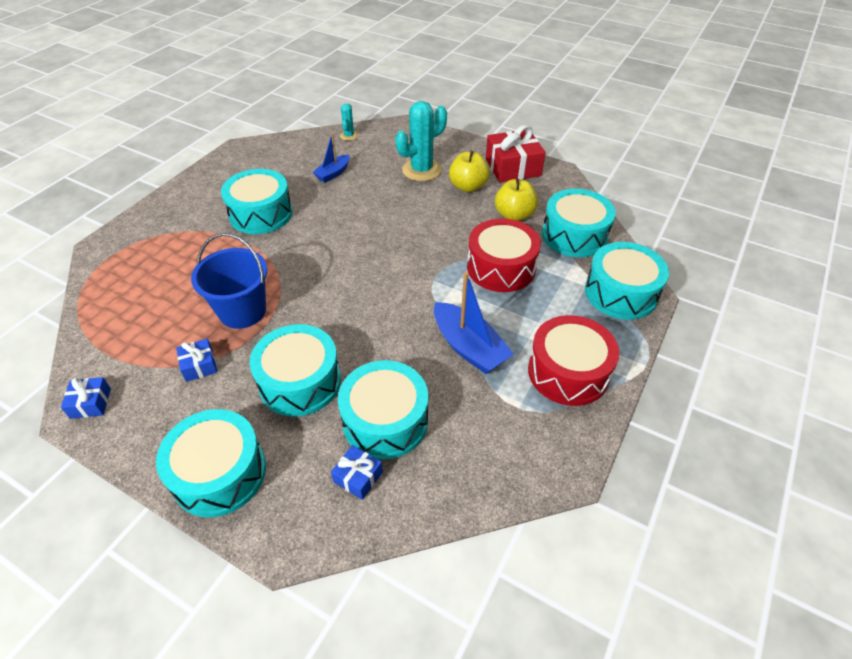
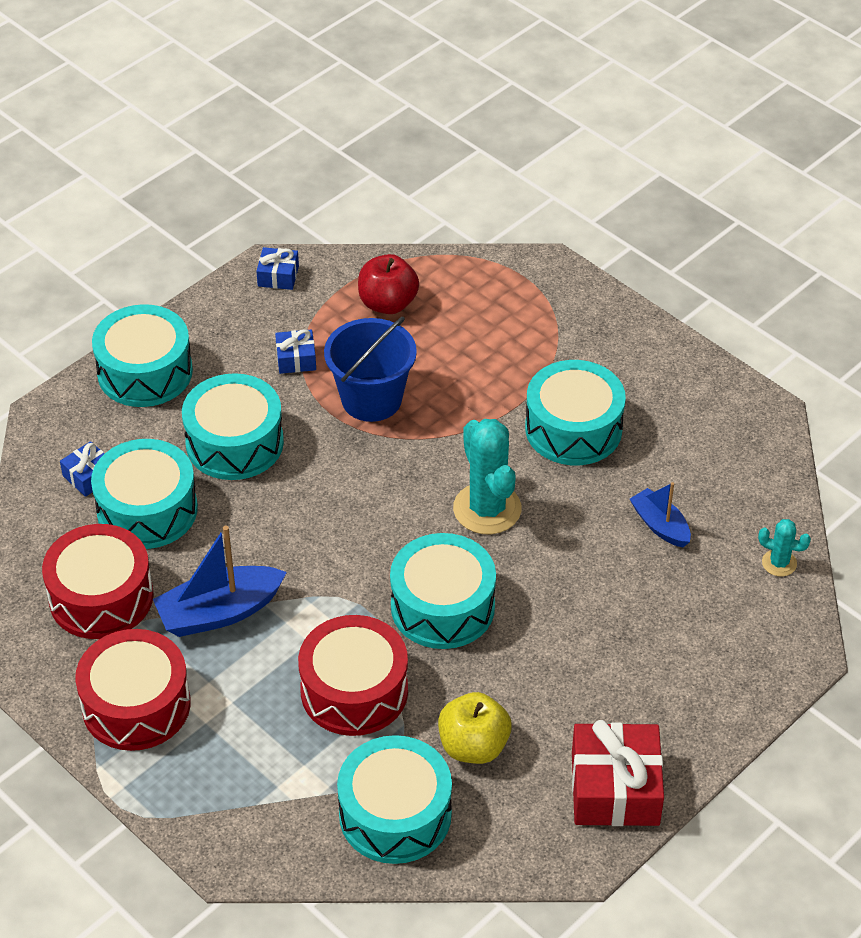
camera: 105 degrees right, 0 degrees up
turquoise cactus [395,101,447,181] -> turquoise cactus moved to [453,419,522,534]
yellow apple [449,151,490,192] -> none
turquoise drum [585,242,669,319] -> turquoise drum moved to [390,533,496,649]
none -> red drum [42,524,153,639]
none -> red apple [358,254,419,314]

